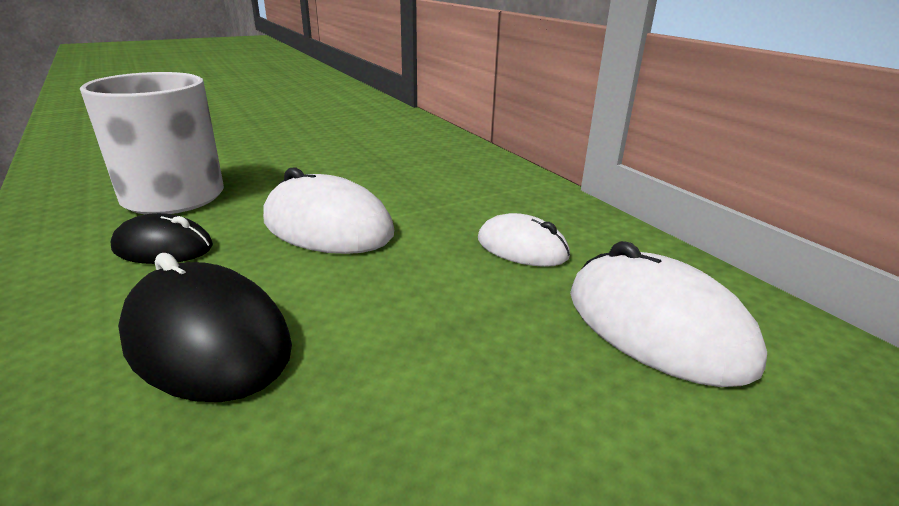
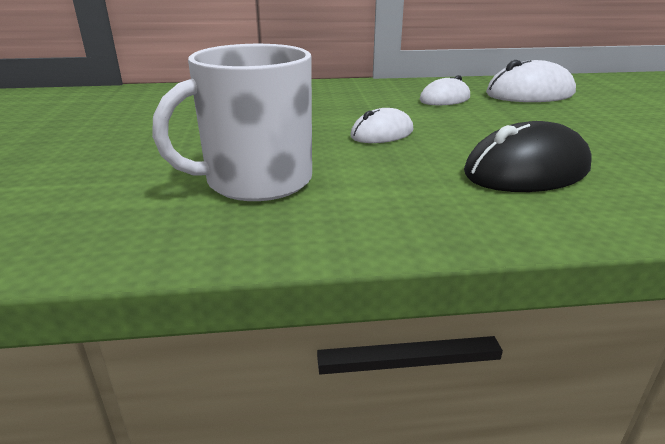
camera: 65 degrees left, 0 degrees up
black mouse [111,213,213,264] -> none
white mouse [263,167,394,254] -> white mouse [350,108,413,143], size x0.62

